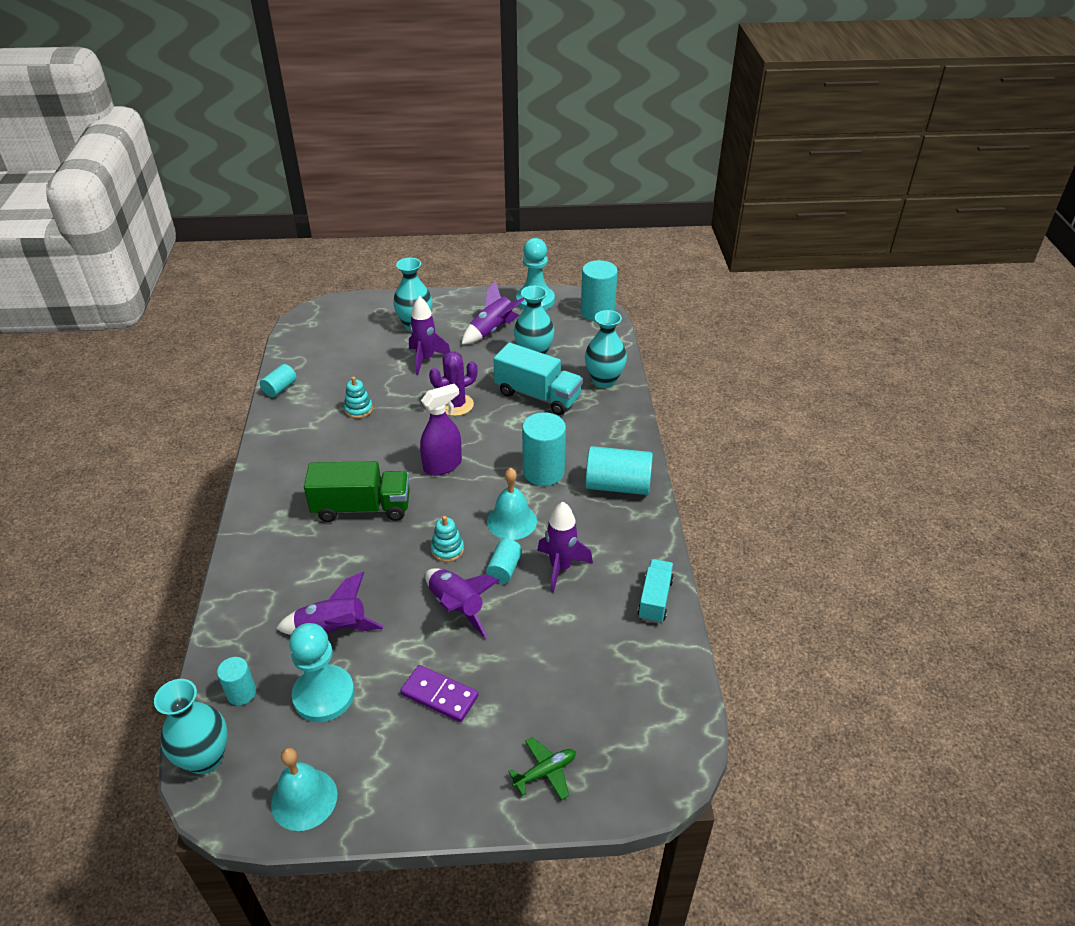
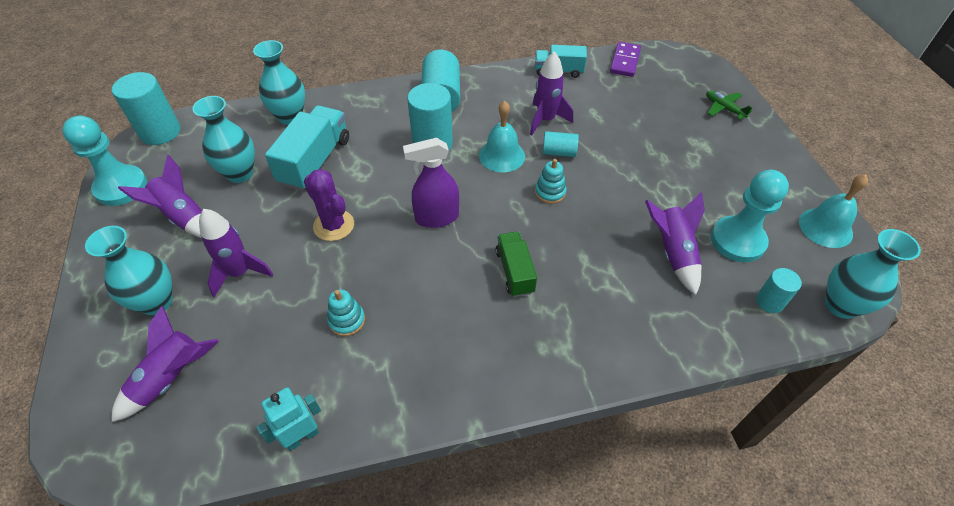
camera: 100 degrees left, 10 degrees up
turquoise cylinder [260,364,297,397] -> turquoise robot [256,387,321,451]
green truck [304,461,410,522] -> green truck [495,232,537,297], size x0.62
purple domino [400,665,478,722] -> purple domino moved to [610,42,641,77]
purple spray bottle [420,384,462,475] -> purple spray bottle turned 60 degrees counterclockwise [403,138,459,228]
purple rocket [425,568,500,637] -> purple rocket moved to [111,306,219,422]

